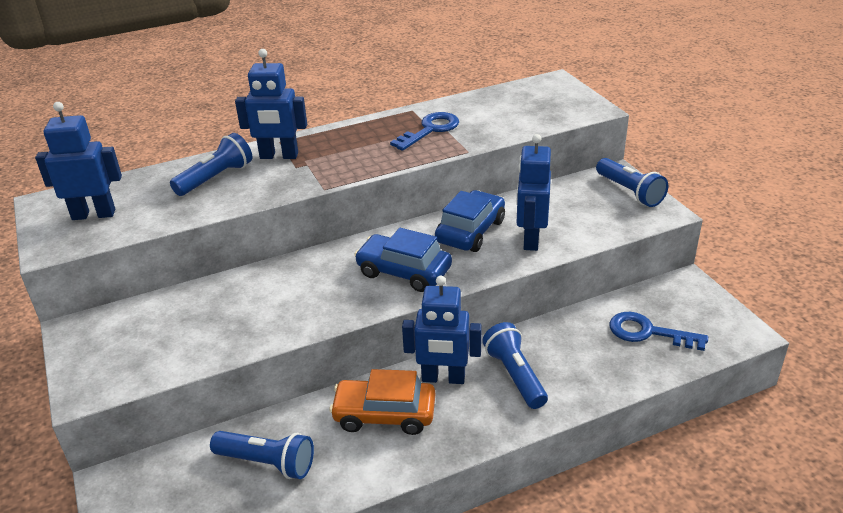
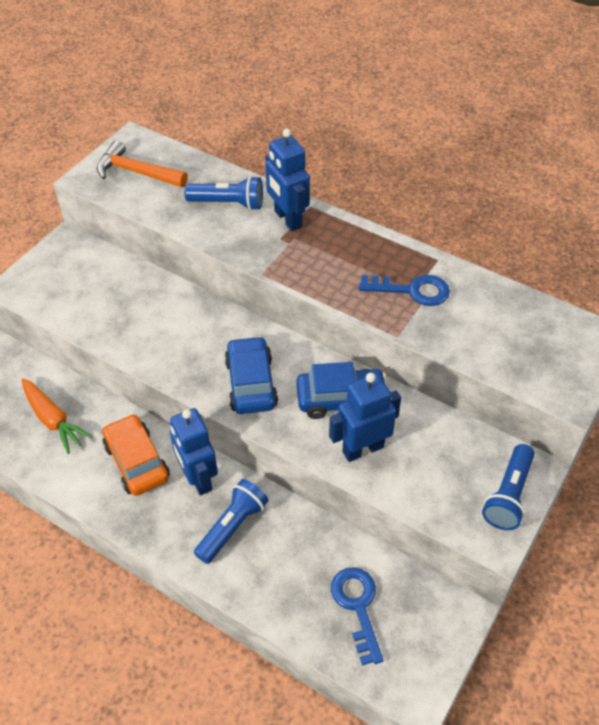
camera: 55 degrees right, 15 degrees up
blue robot [35,102,122,220] -> orange hammer [96,140,188,187]
blue flashlight [210,431,314,479] -> orange carrot [21,378,93,454]

